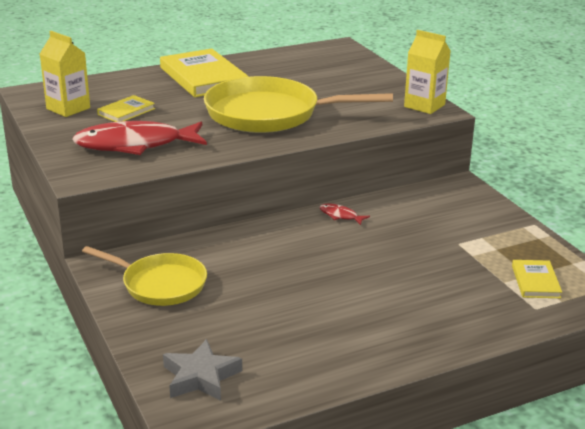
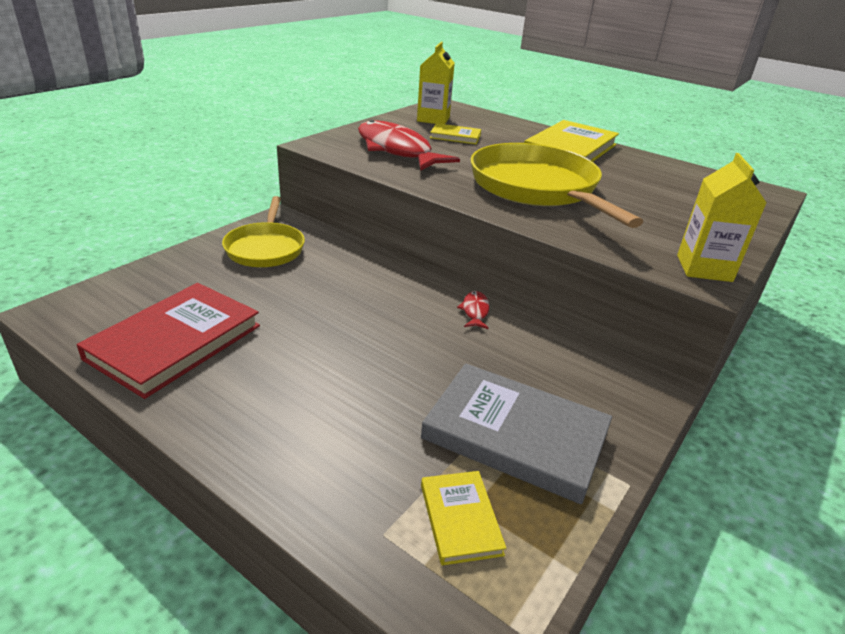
camera: 60 degrees right, 5 degrees up
grey star [163,339,242,401] -> none
yellow book [512,260,562,298] -> yellow book turned 75 degrees counterclockwise [421,471,507,566]
none -> red book [77,283,260,399]
none -> grey book [421,363,612,504]

